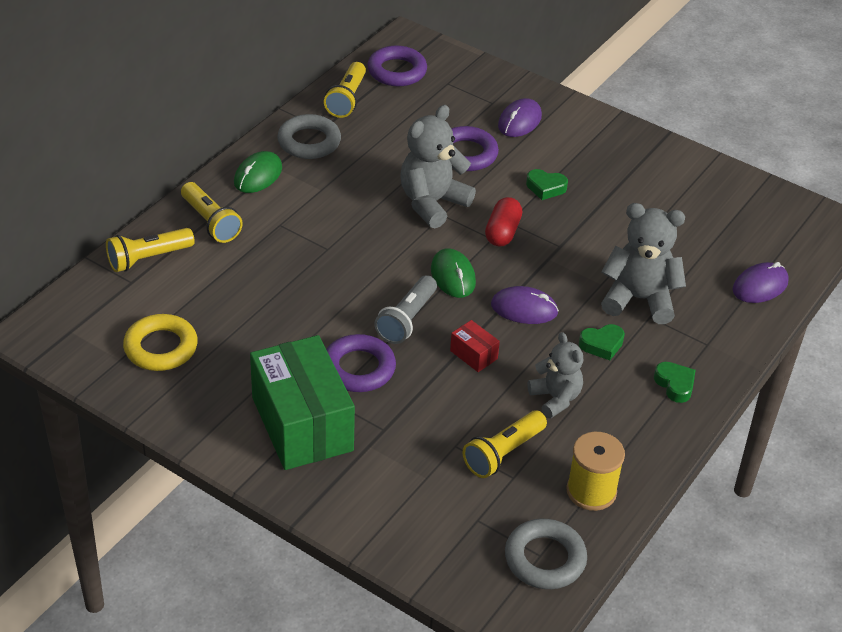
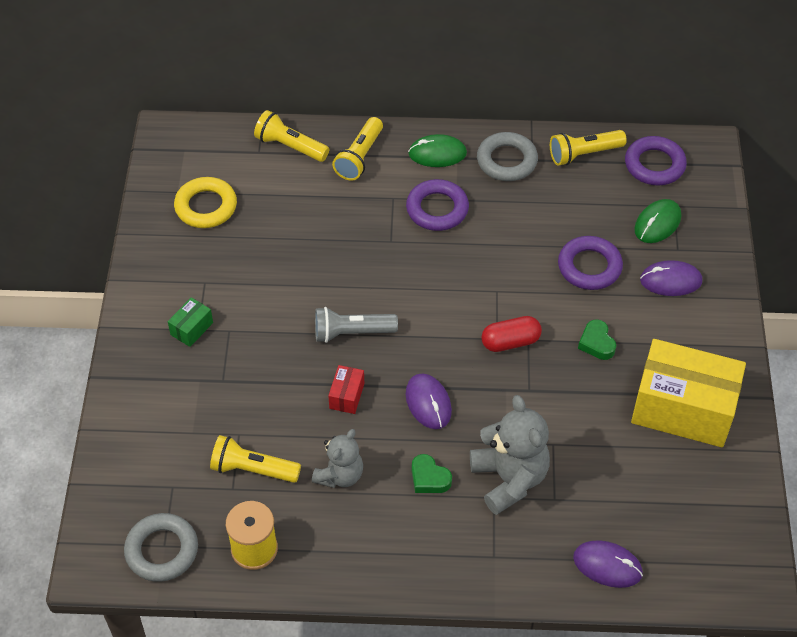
camera: 60 degrees right, 10 degrees up
green box [250,335,355,470] -> green box [168,297,213,347], size x0.41
purple ring [326,334,396,392] -> purple ring moved to [406,179,469,231]
grey teddy bear [401,105,476,228] -> none
green mouse [431,248,476,298] -> green mouse moved to [634,199,681,243]
green heart [654,362,696,403] -> none
none -> yellow box [631,339,746,447]

